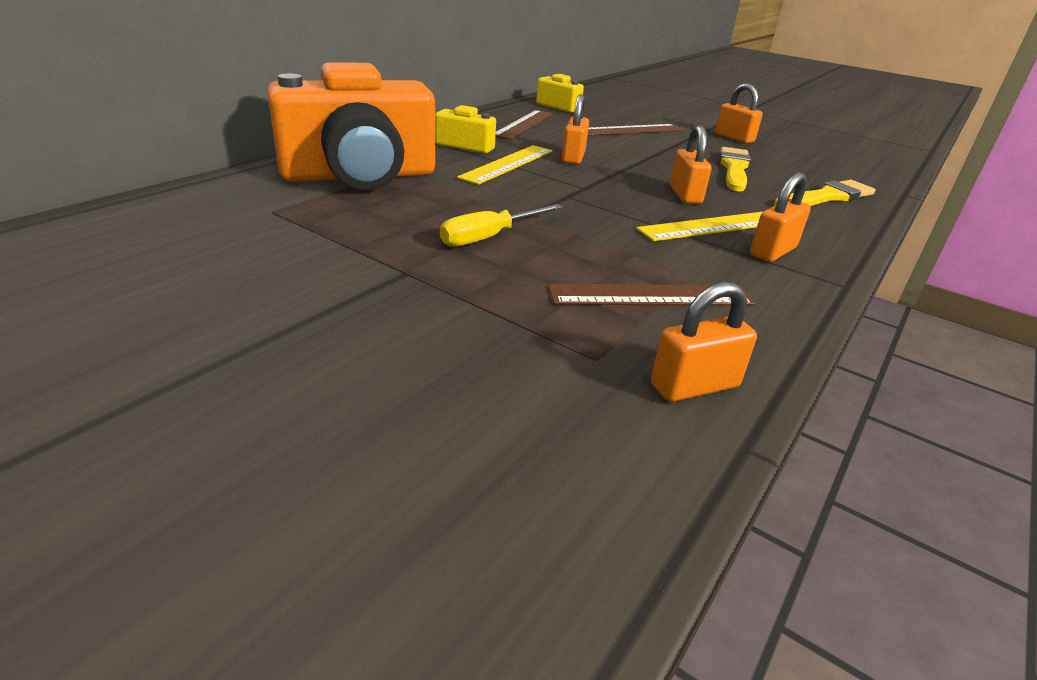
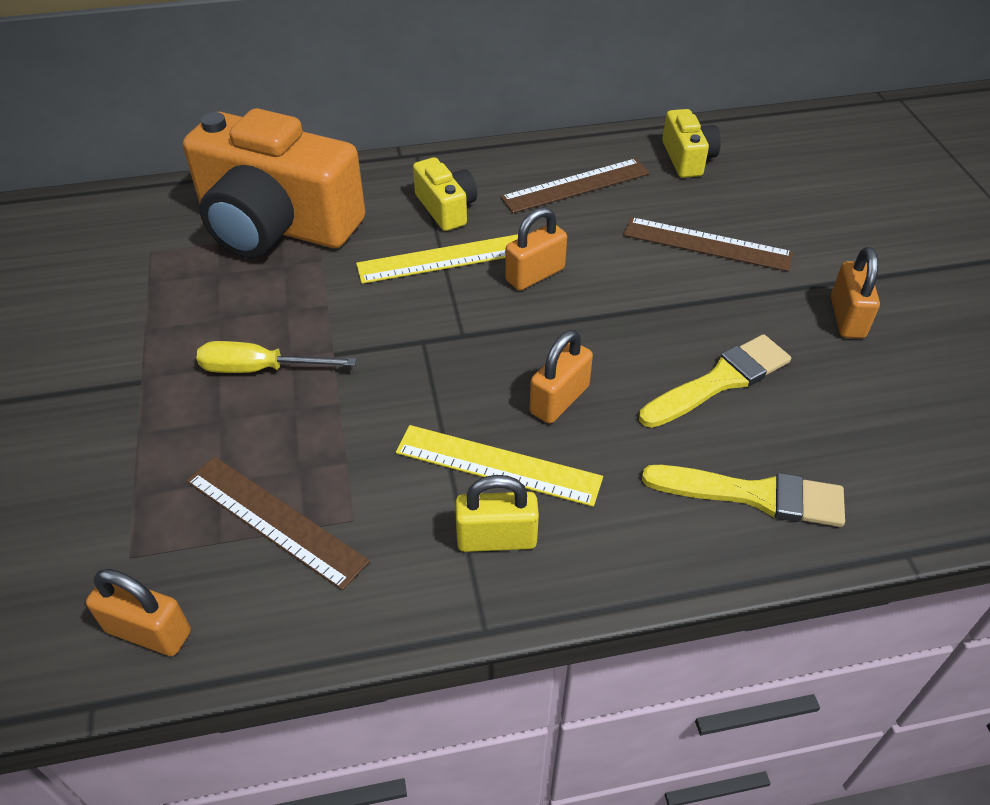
camera: 45 degrees right, 15 degrees up
orange padlock [750,173,811,262] -> yellow padlock [455,475,539,552]

